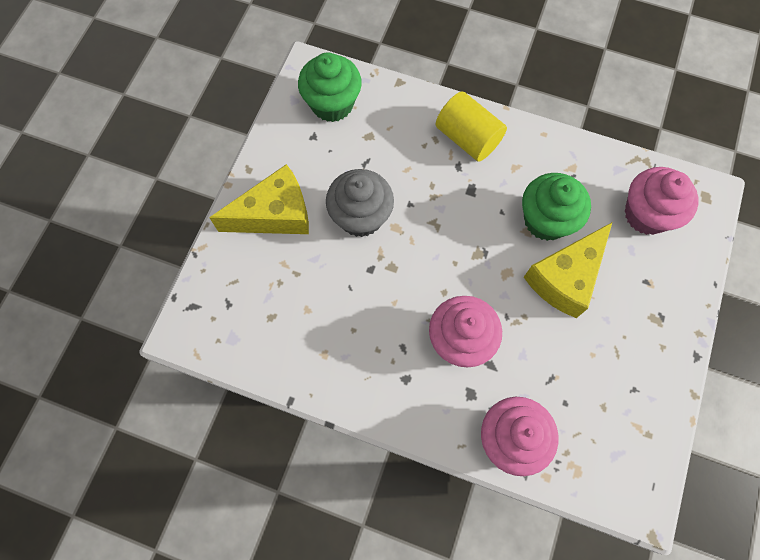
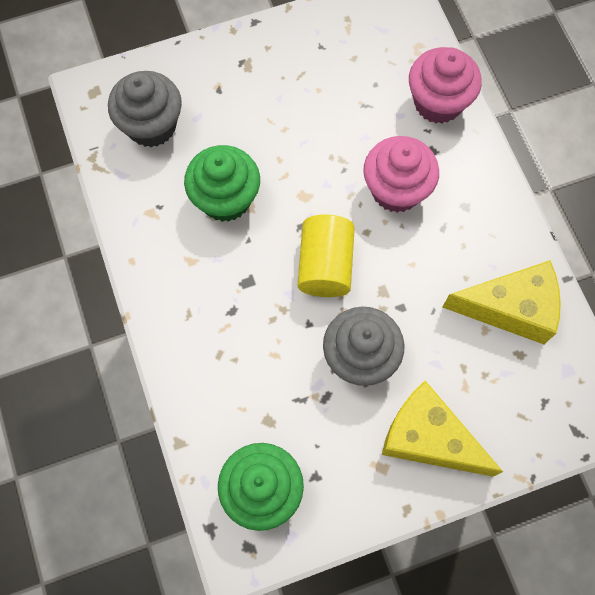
camera: 130 degrees left, 0 degrees up
yellow cylinder [436,91,507,162] -> yellow cylinder moved to [297,215,355,297]
yellow cheese [524,223,612,318] -> yellow cheese moved to [443,260,561,344]
pink cupcake [625,167,699,235] -> grey cupcake [108,71,182,147]

